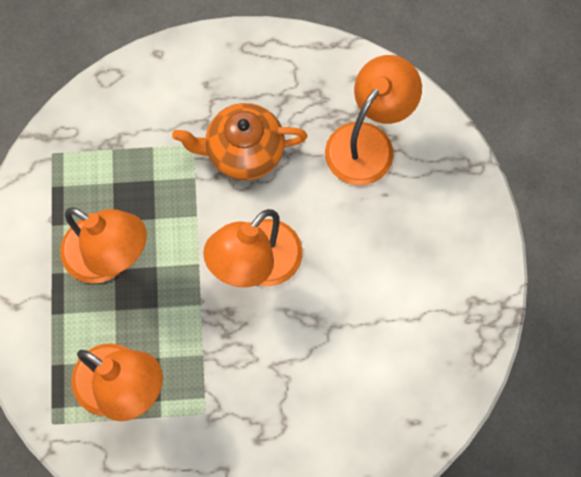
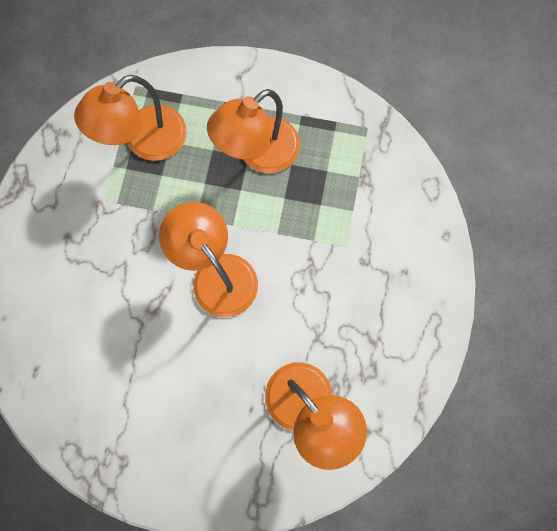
camera: 105 degrees right, 5 degrees up
orange teapot [172,103,308,180] -> none

